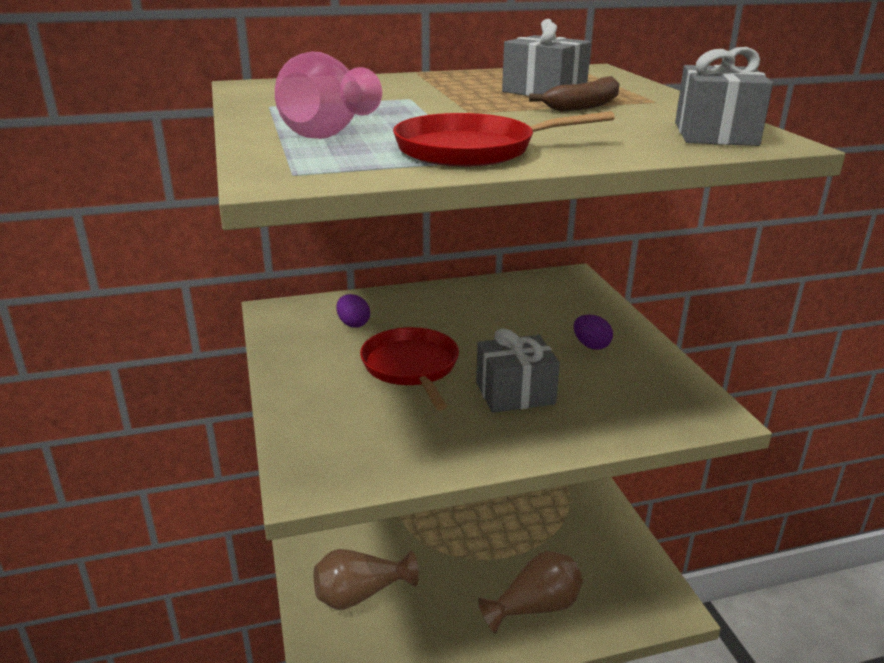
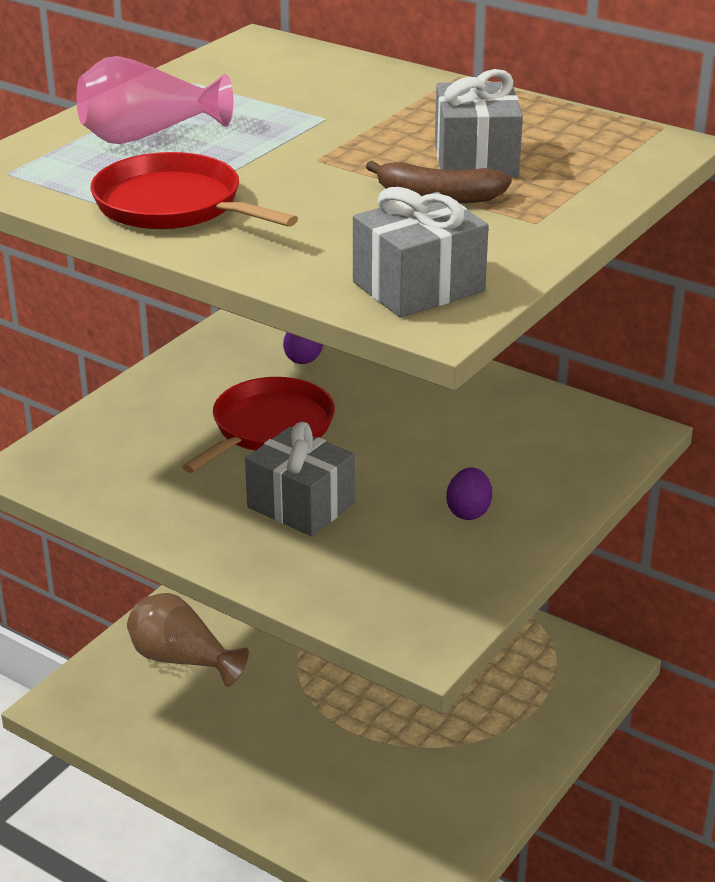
camera: 50 degrees right, 5 degrees up
brown vase [478,551,583,634] -> none

